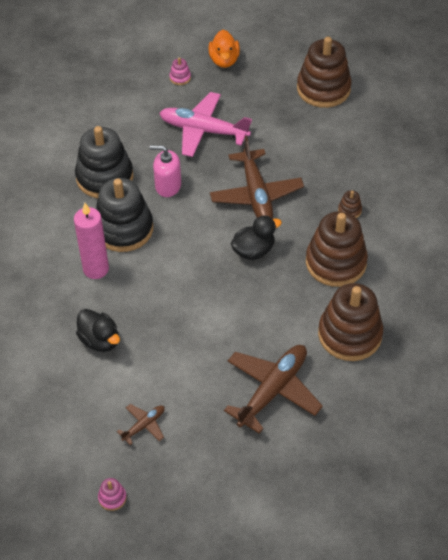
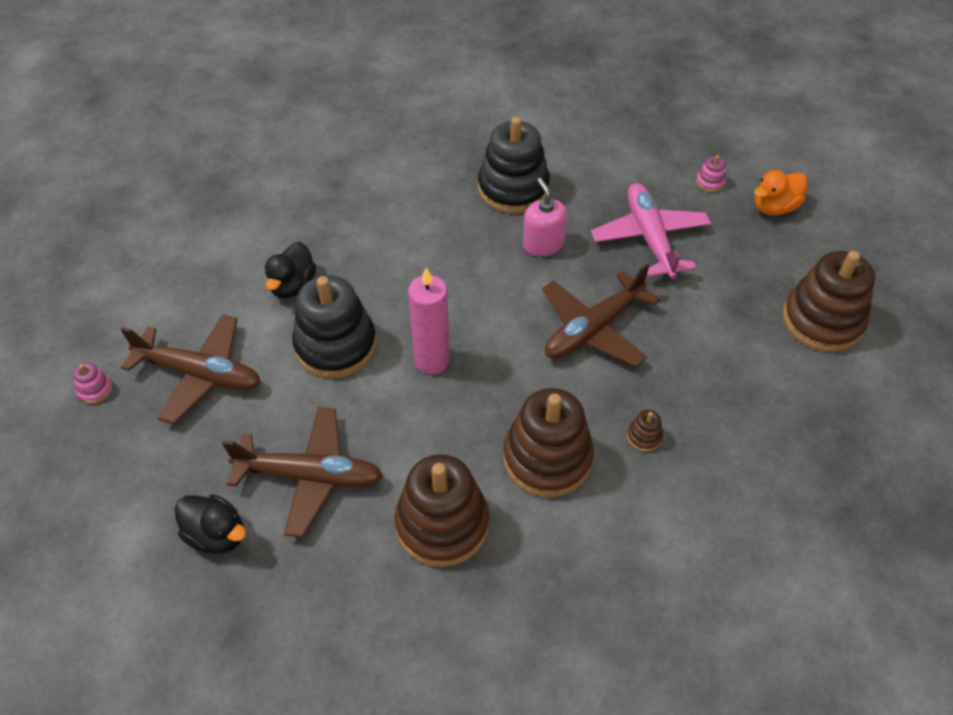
camera: 60 degrees right, 0 degrees up
pink candle [74,203,109,279] -> pink candle moved to [408,267,450,374]
black stacking toy [96,178,153,252] -> black stacking toy moved to [292,275,376,378]
brown plane [117,404,165,445] -> brown plane [120,314,261,424], size x2.09
black duck [231,216,282,260] -> black duck moved to [175,494,246,554]

